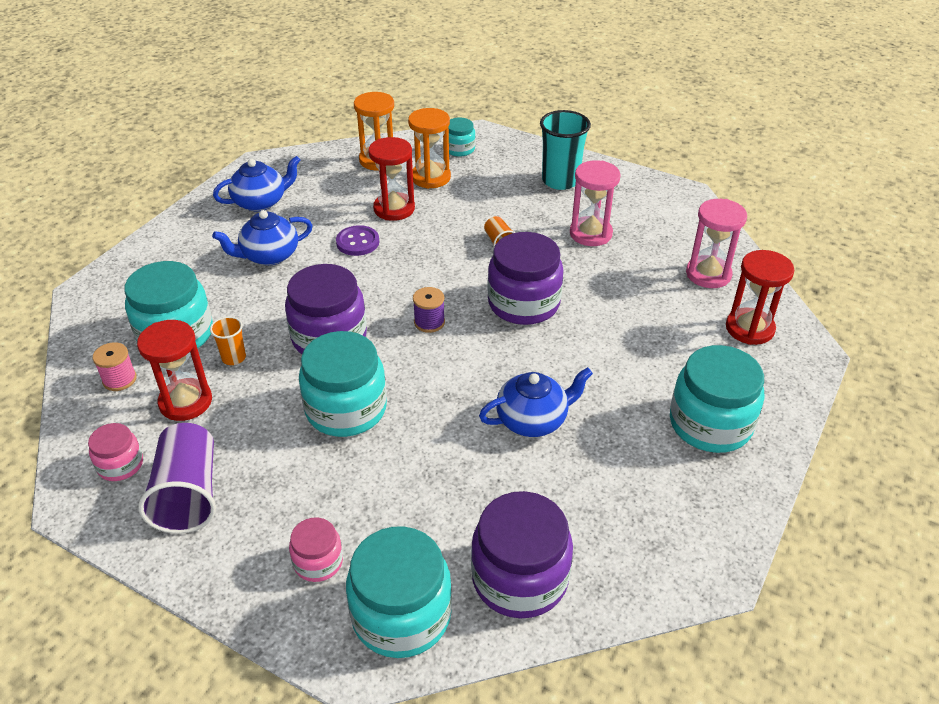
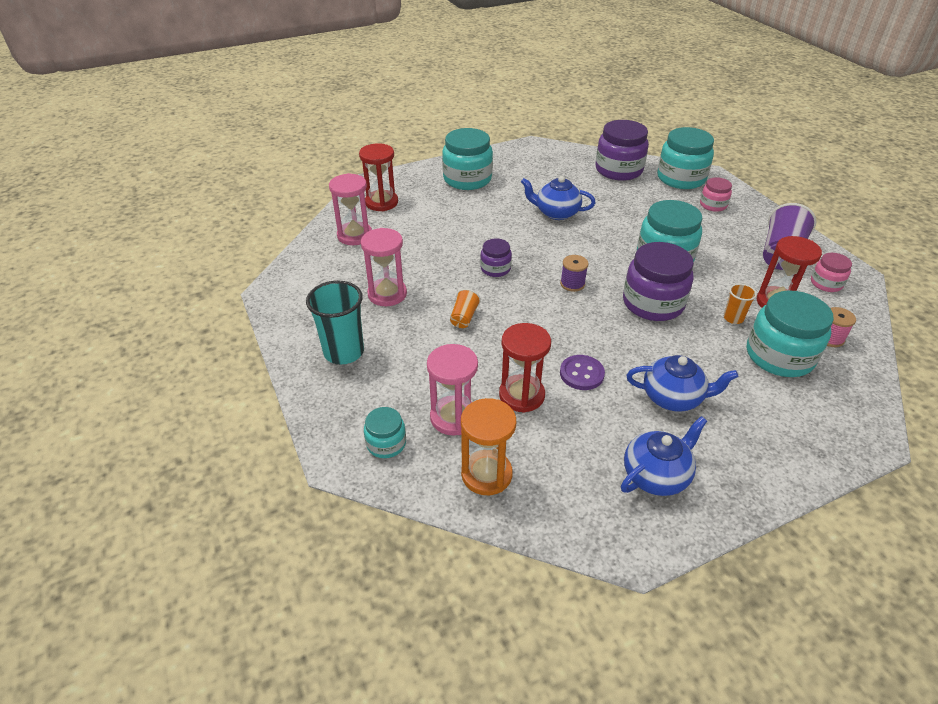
camera: 145 degrees left, 0 degrees up
blue teapot [213,156,301,211] -> blue teapot turned 135 degrees clockwise [621,416,707,496]
orange hourglass [408,108,451,189] -> pink hourglass [427,344,478,436]
purple jar [487,232,564,325] -> purple jar [480,238,512,277], size x0.53

